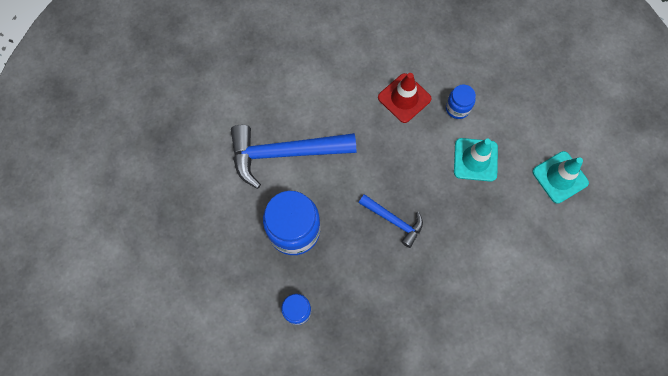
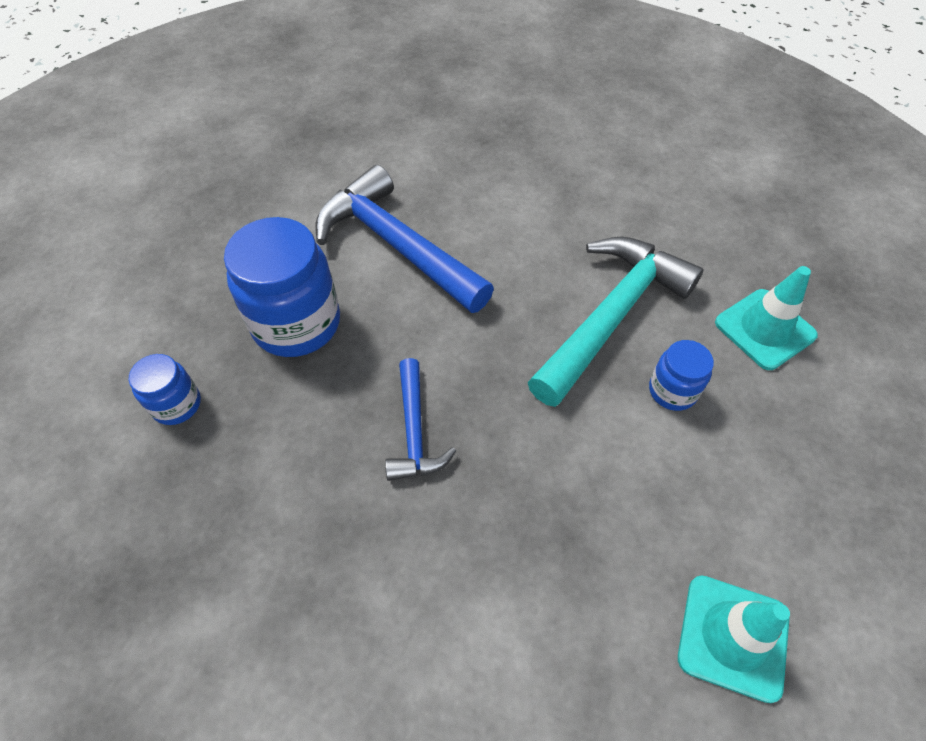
camera: 50 degrees right, 15 degrees down
red traffic cone [378,73,432,123] -> turquoise hammer [528,237,703,407]
turquoise traffic cone [454,138,498,182] -> turquoise traffic cone moved to [715,266,818,370]

